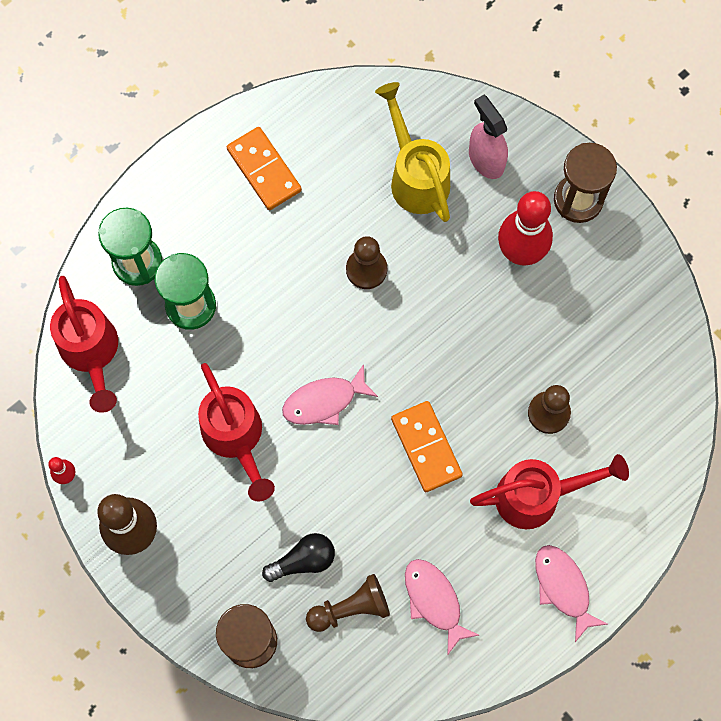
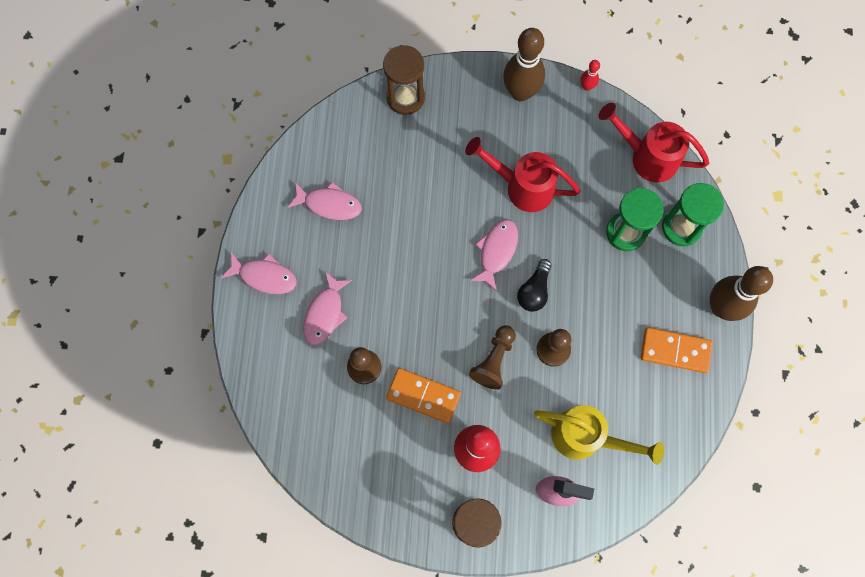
camera: 135 degrees right, 0 degrees up
black light bulb [262,533,335,582] -> black light bulb moved to [517,259,552,312]
brown pawn [306,574,390,632] -> brown pawn moved to [469,326,516,390]
orange domino [391,401,463,492] -> orange domino moved to [386,368,461,423]
red watering can [470,454,629,529] -> pink fish [303,271,352,345]
none -> brown bowling pin [710,266,773,321]

